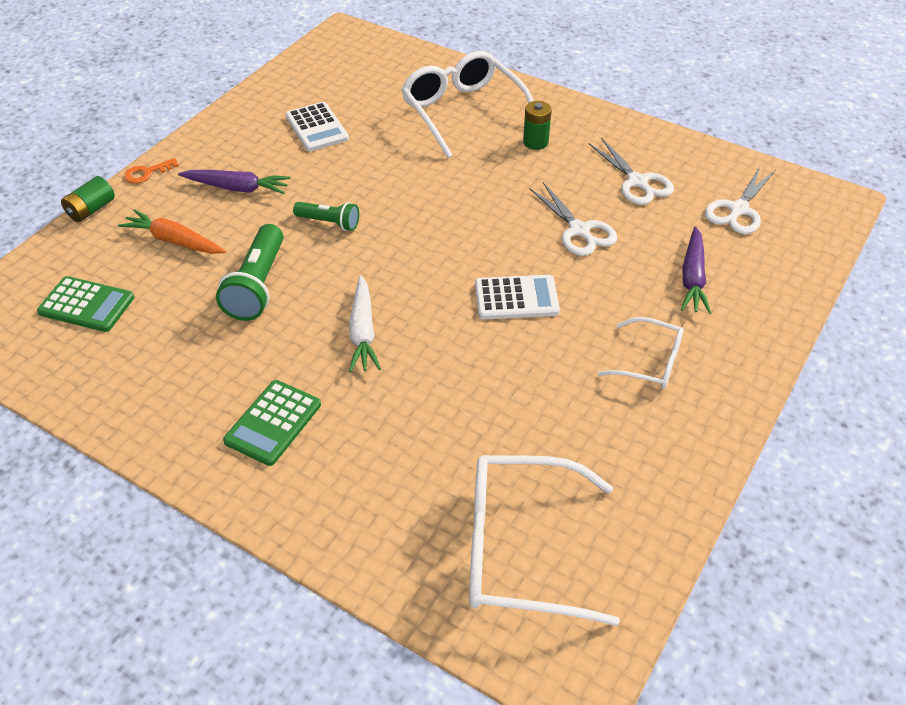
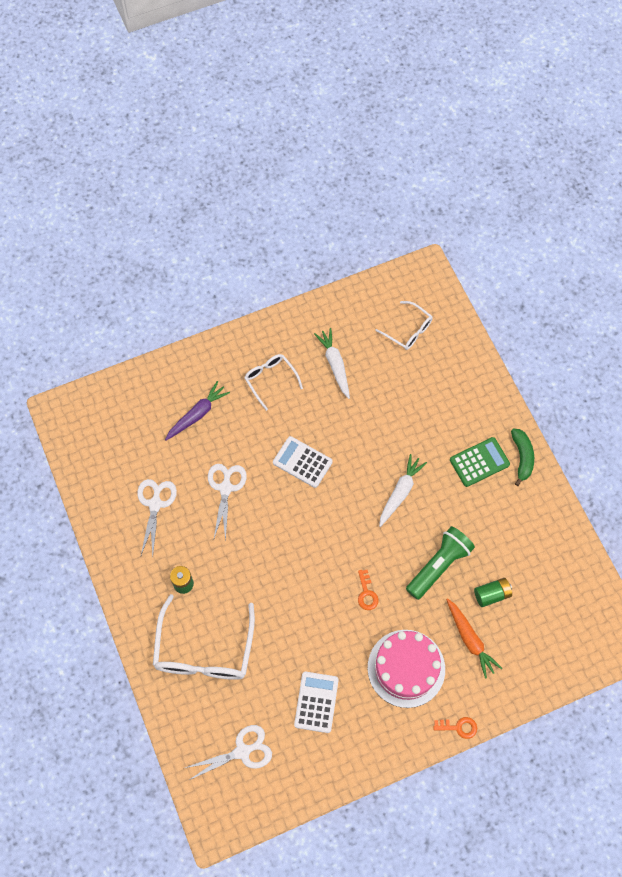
camera: 145 degrees left, 20 degrees up
green calculator [37,276,134,332] -> none
green battery [61,176,115,222] -> green battery moved to [474,578,512,607]
purple carrot [178,170,291,194] -> pink cake [368,630,445,708]
green flashlight [293,202,359,231] -> orange key [358,570,379,610]
white glasses [469,455,620,626] -> white glasses [375,301,433,350], size x0.55
white scissors [705,167,776,234] -> white scissors moved to [185,725,272,780]
none -> white carrot [314,328,350,399]
none -> green banana [511,429,534,486]

